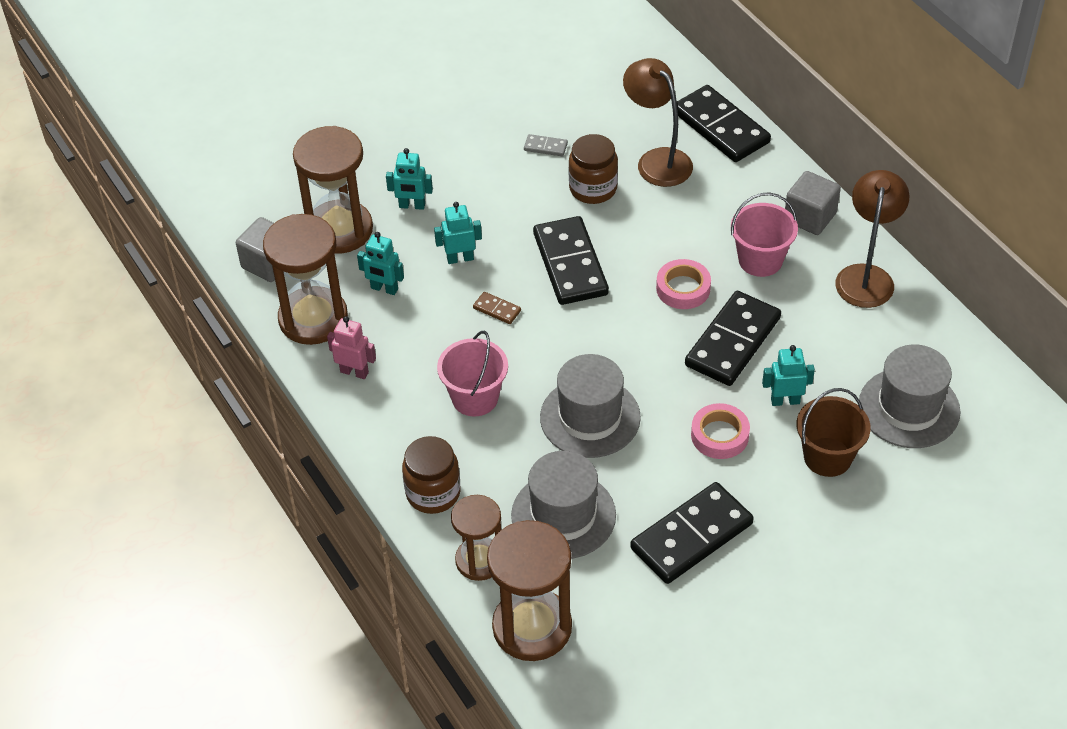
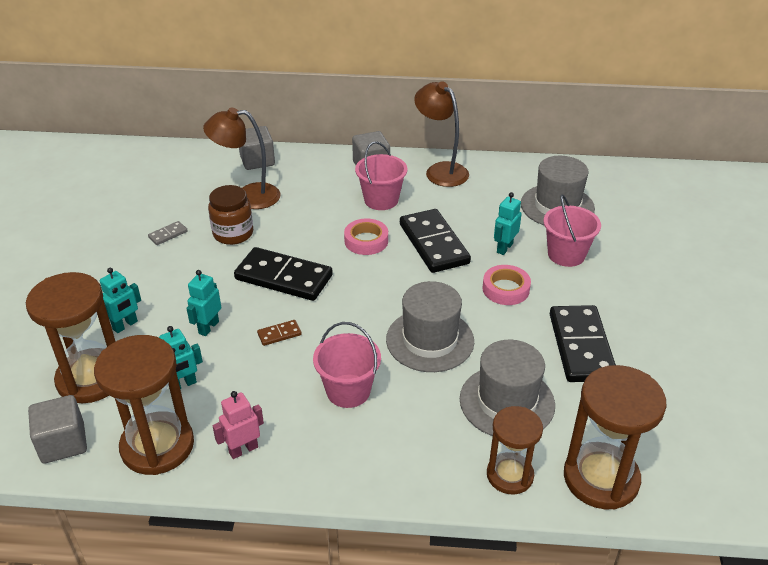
camera: 55 degrees left, 10 degrees down
brown jar [402,436,461,514] -> none
black domino [677,85,771,162] -> grey cube [239,126,275,170]
brown bucket [797,388,871,477] -> pink bucket [544,194,601,267]

